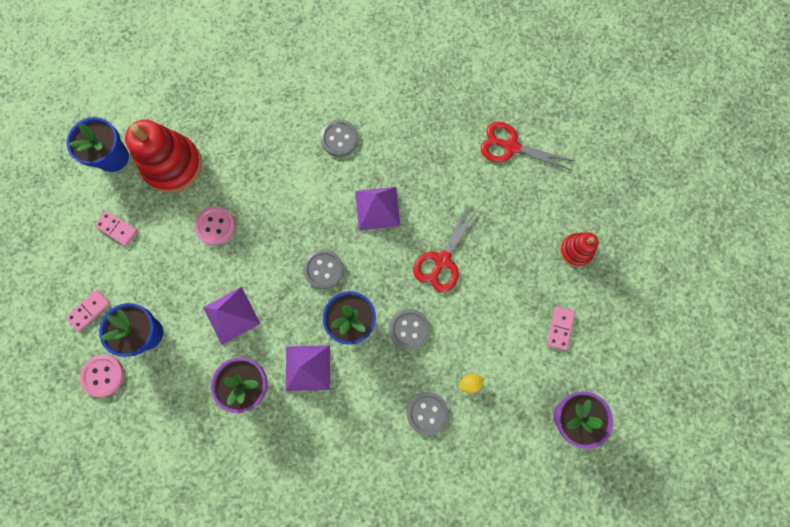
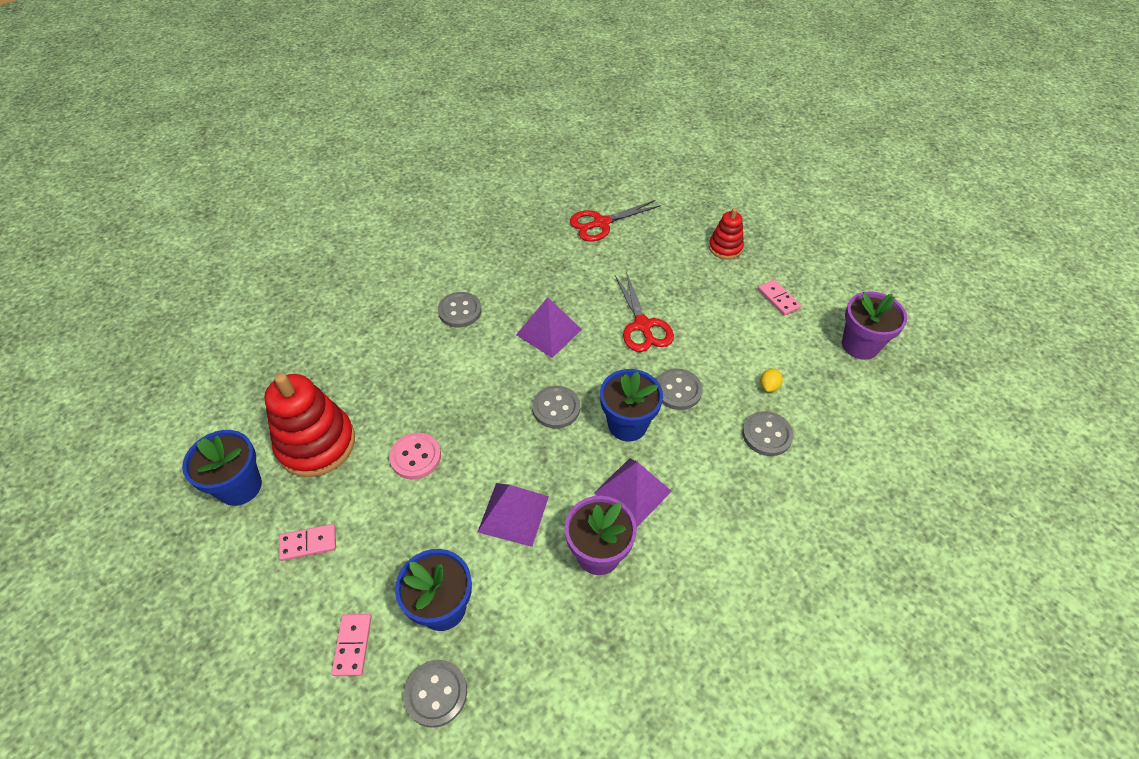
camera: 45 degrees left, 25 degrees down
pink button [80,355,124,397] -> grey button [404,660,467,728]

